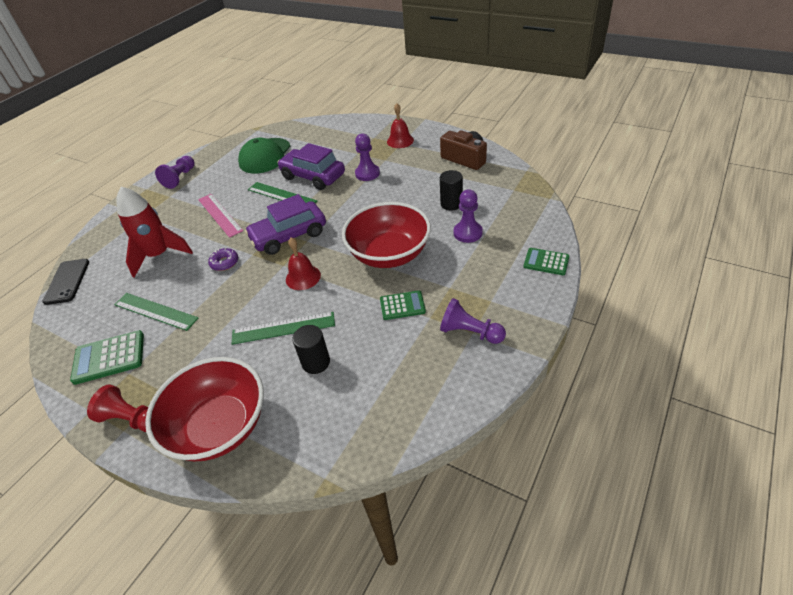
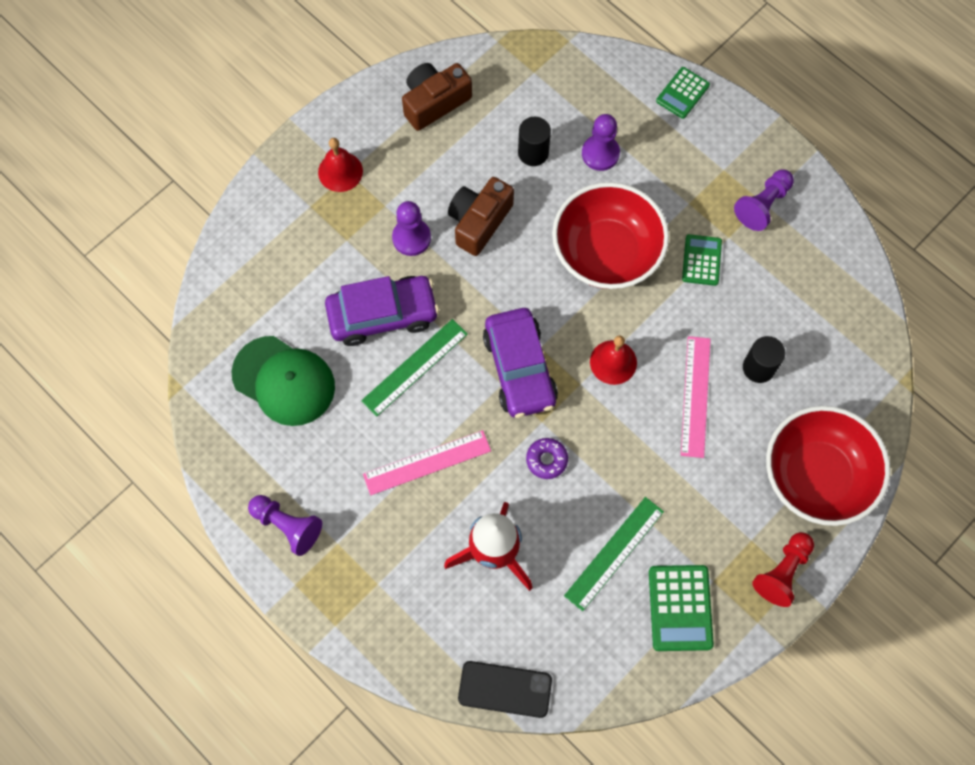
camera: 80 degrees left, 25 degrees up
green ruler [232,312,335,345] -> pink ruler [681,336,711,458]
purple car [277,143,345,190] -> purple car turned 150 degrees counterclockwise [325,276,439,346]
none -> brown camera [448,177,514,256]

